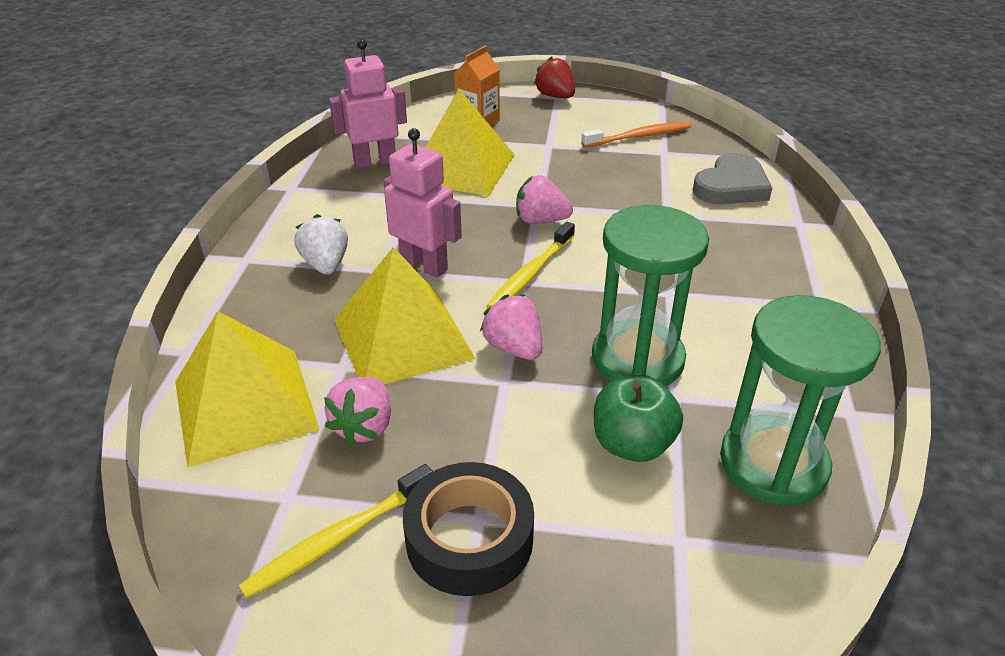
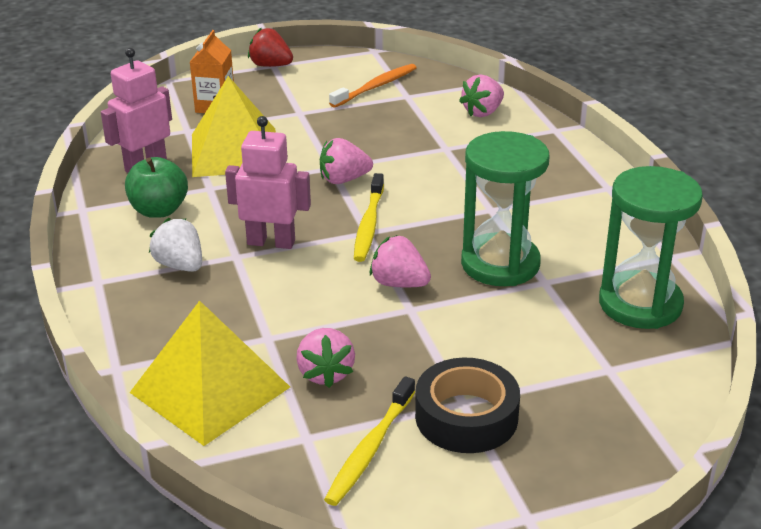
camera: 25 degrees left, 5 degrees down
yellow pyramid [334,247,476,384] -> none
green apple [594,375,683,462] -> green apple moved to [125,157,188,218]
grey heart [693,153,772,204] -> pink strawberry [459,74,504,117]

